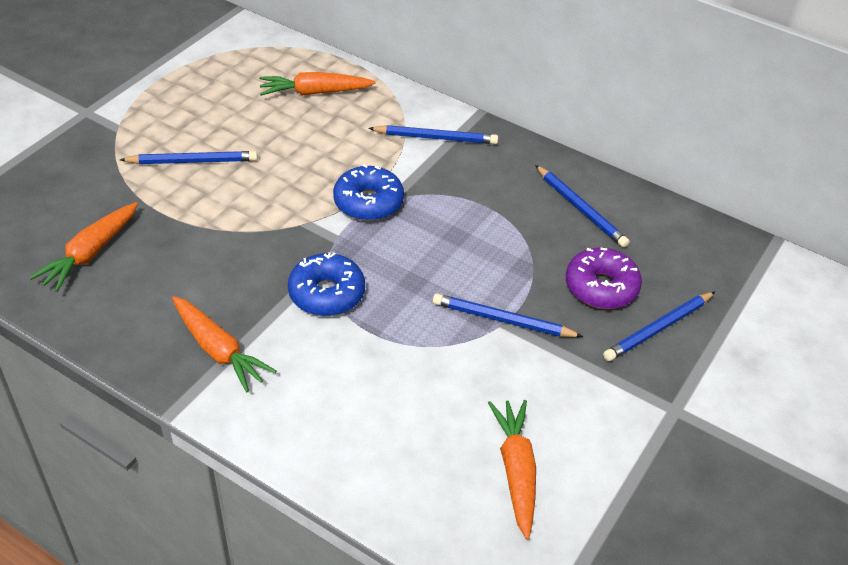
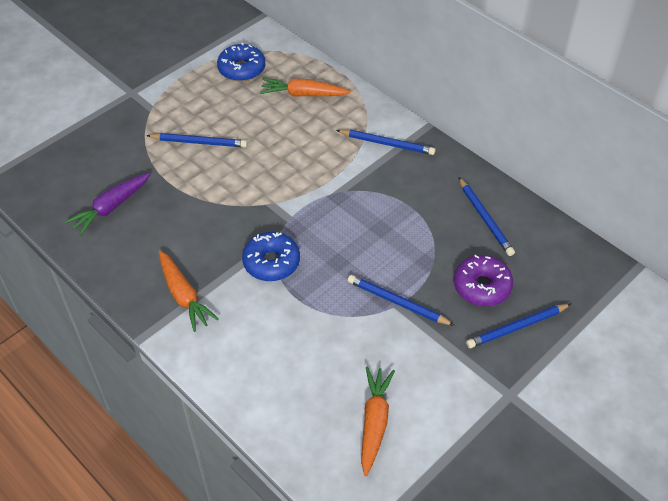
camera: 15 degrees right, 5 degrees up
orange carrot [30,202,138,292] -> purple carrot [65,172,151,236]
blue donut [333,164,404,221] -> blue donut moved to [217,43,266,82]

